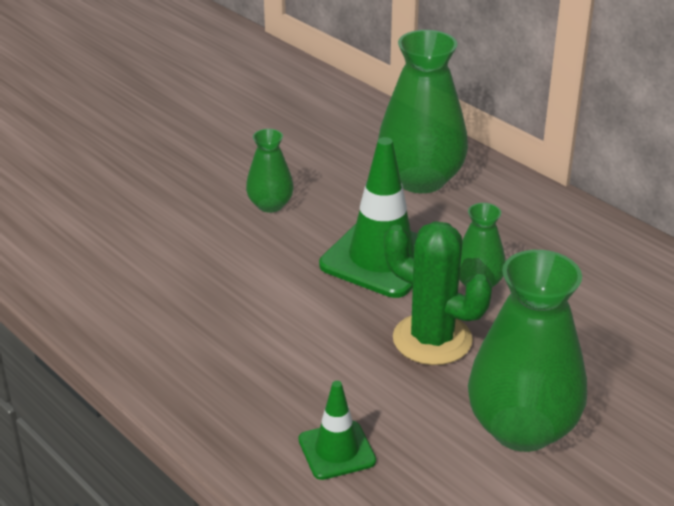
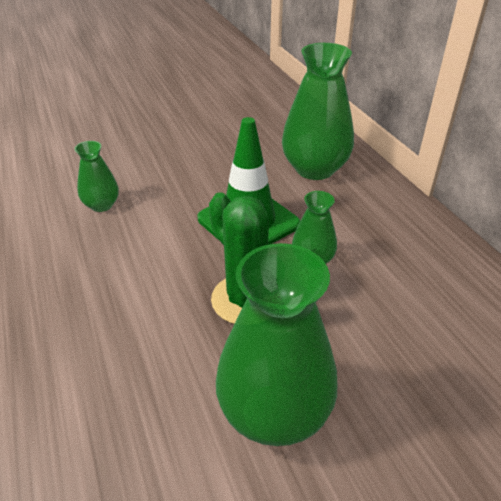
camera: 20 degrees right, 5 degrees up
green vase [246,129,294,213] -> green vase moved to [75,141,119,212]
green traffic cone [298,381,376,480] -> none

